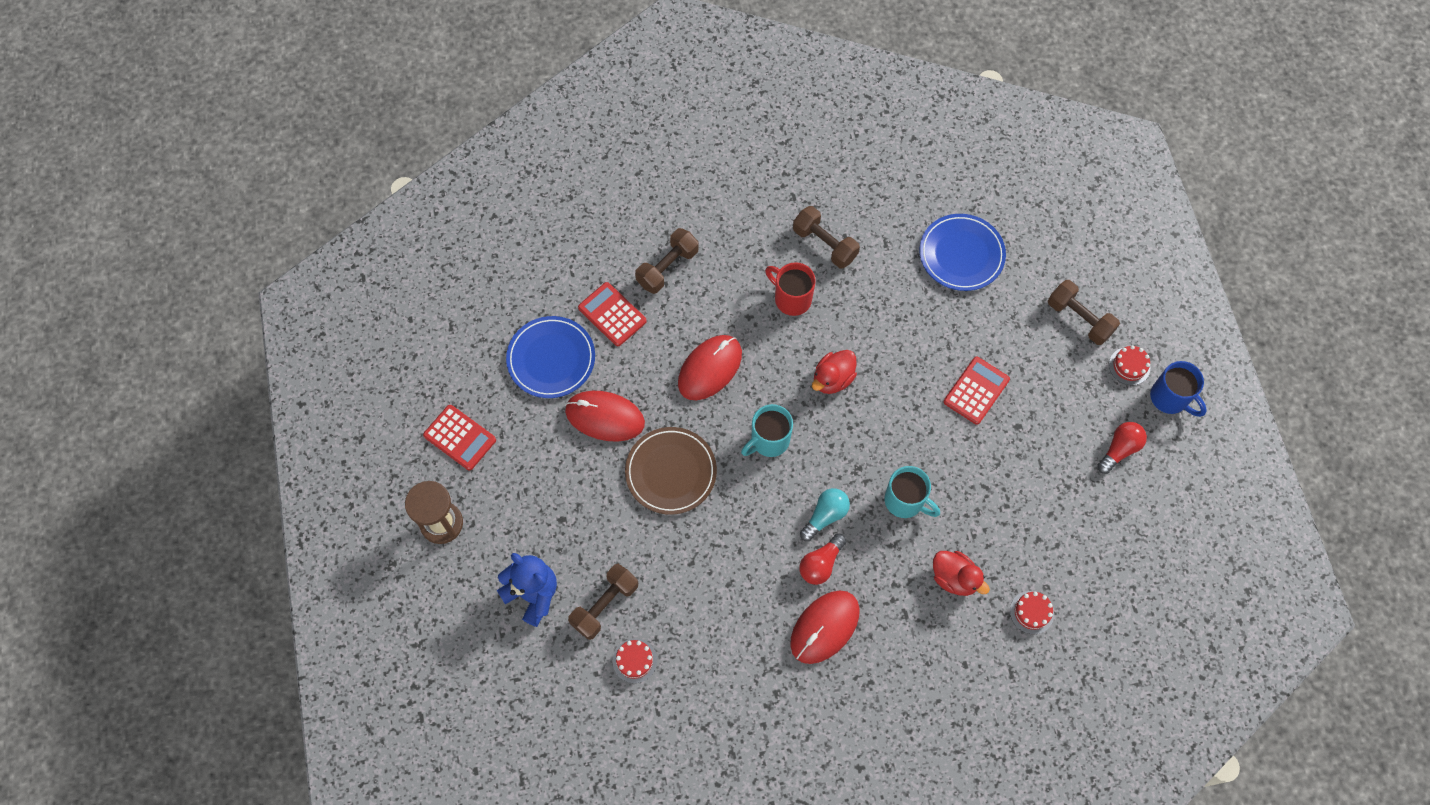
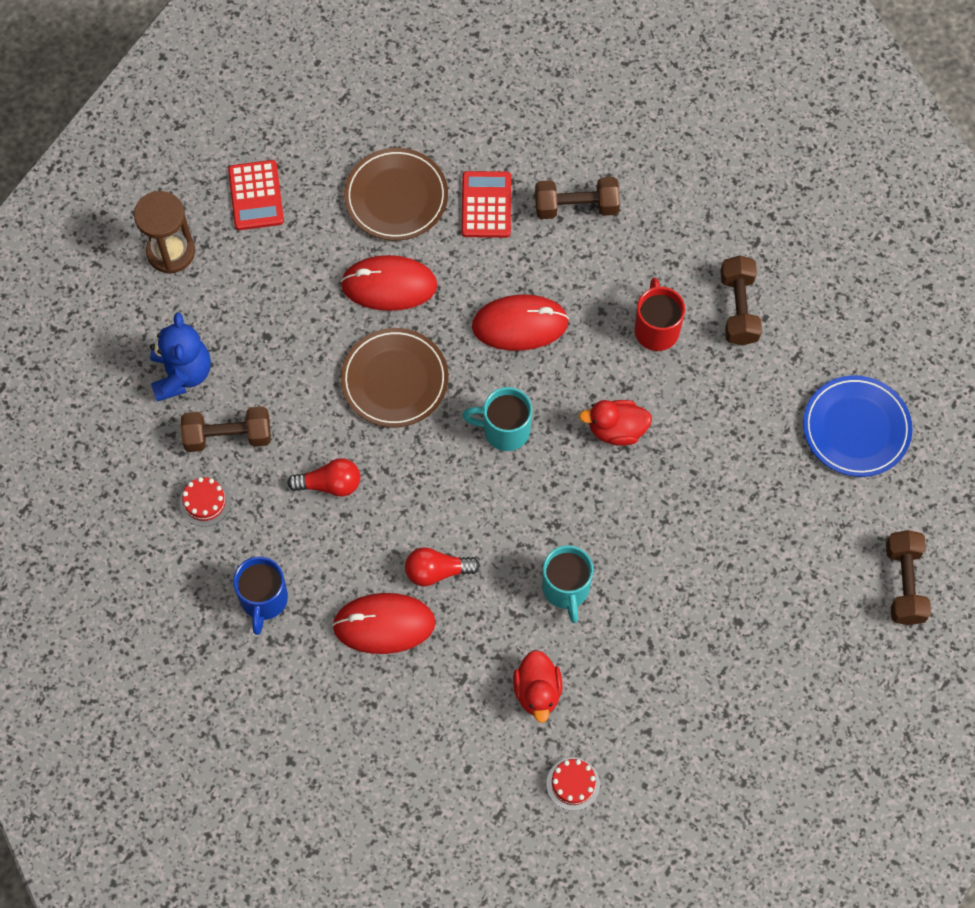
camera: 45 degrees right, 0 degrees up
blue plate [506,316,595,398] -> brown plate [344,148,448,241]
red mouse [565,391,645,442] -> red mouse turned 60 degrees counterclockwise [340,255,437,311]
turquoise light bulb [800,488,850,541] -> none
red calculator [944,357,1010,425] -> none
red light bulb [1097,422,1147,474] -> red light bulb moved to [287,458,360,497]
red cake [1109,345,1150,385] -> none
blue mug [1150,361,1207,417] -> blue mug moved to [233,556,288,635]

